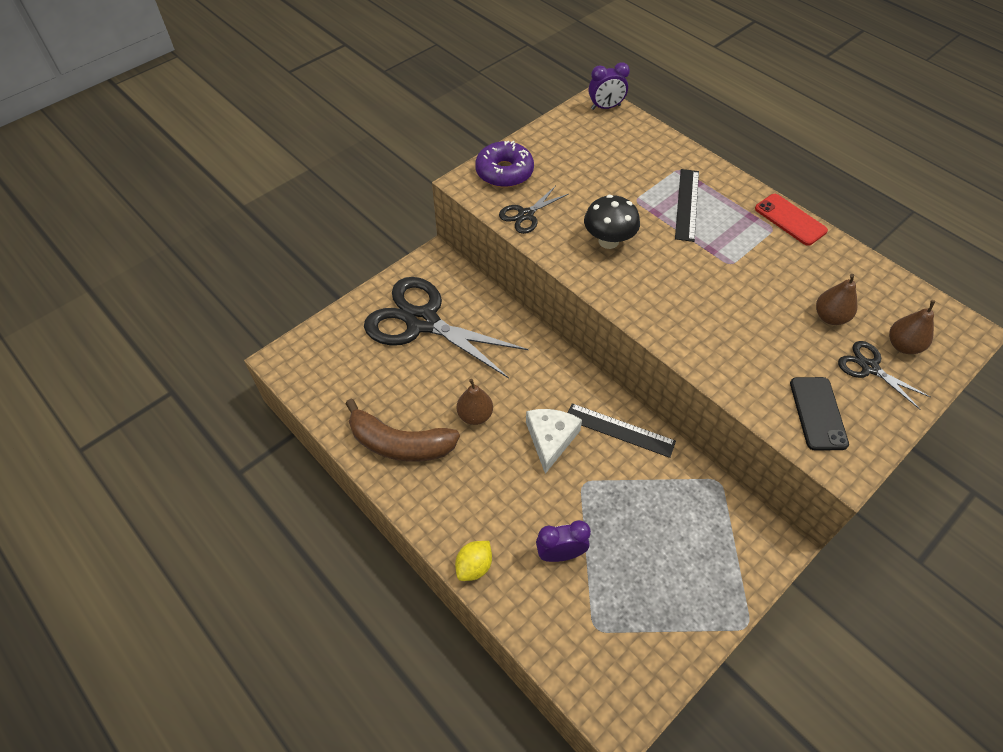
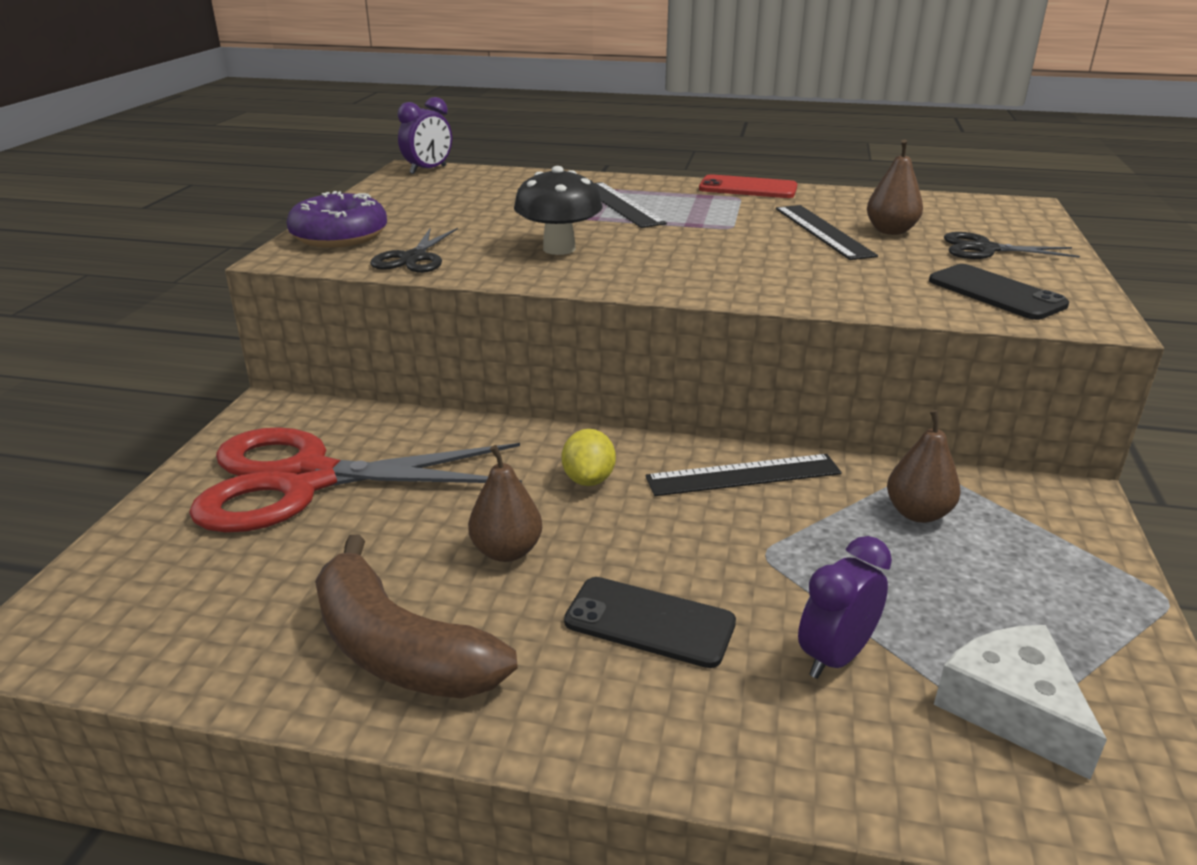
camera: 35 degrees left, 25 degrees down
brown banana [345,399,460,462] -> brown banana turned 60 degrees clockwise [315,534,518,698]
black scissors [364,277,529,378] -> red scissors [189,427,522,532]
yellow lemon [455,541,492,581] -> yellow lemon moved to [562,429,616,486]
white cheese [526,409,582,474] -> white cheese moved to [934,625,1107,780]
brown pear [889,300,935,354] -> brown pear moved to [887,410,960,523]
none -> black phone [564,577,736,668]
none -> black ruler [776,205,878,260]

